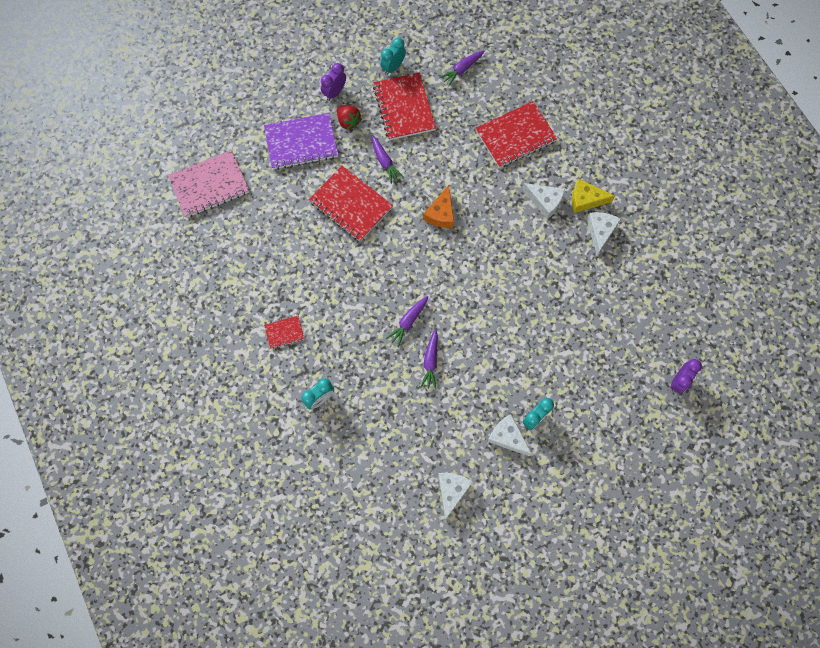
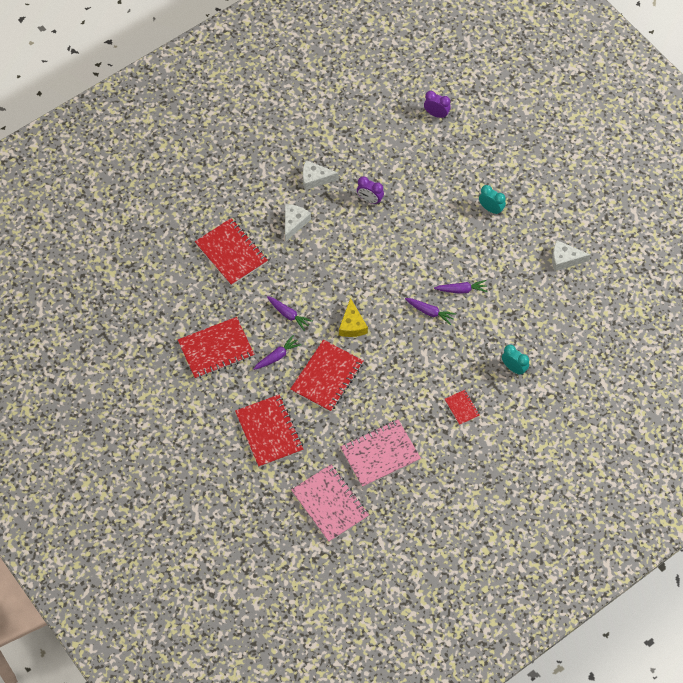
camera: 100 degrees left, 10 degrees down
purple notebook [264,113,338,170] -> red notebook [235,394,304,467]
purple clock [321,63,346,101] -> purple clock moved to [357,176,384,205]
red strawberry [337,105,361,130] -> none
turquoise clock [380,38,406,75] -> none
orange cheese [423,185,454,228] -> none
purple carrot [439,50,484,87] -> purple carrot moved to [267,296,313,331]
white cheese [487,414,532,456] -> none
yellow cheese [572,179,615,213] -> yellow cheese moved to [339,298,368,337]
none -> pink notebook [340,420,421,488]

